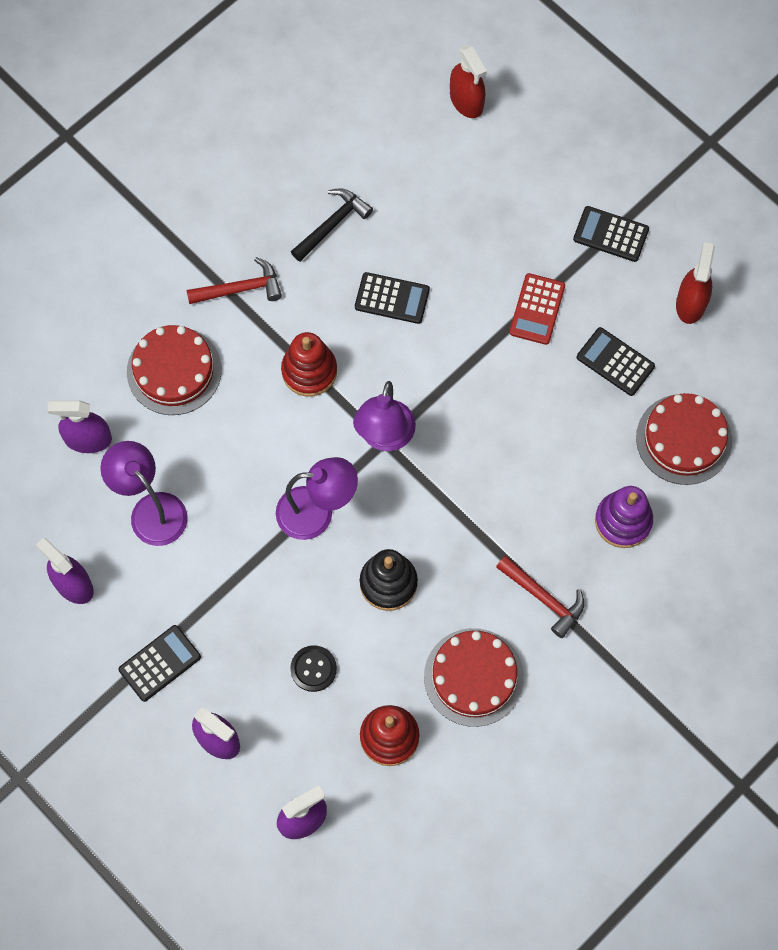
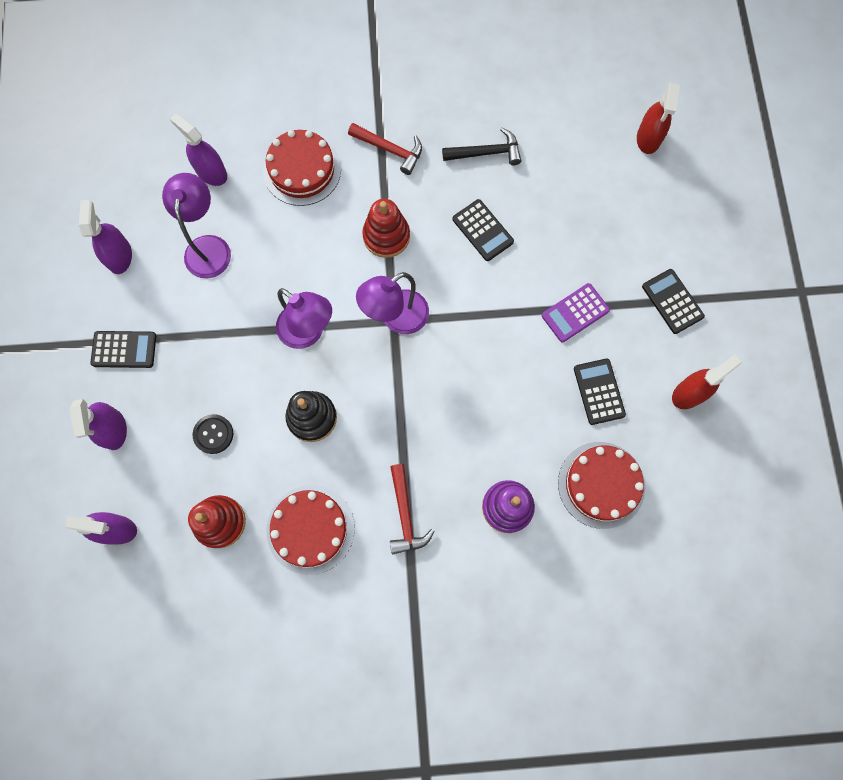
camera: 40 degrees right, 5 degrees up
red calculator [509,273,565,345] -> purple calculator [542,283,610,343]

